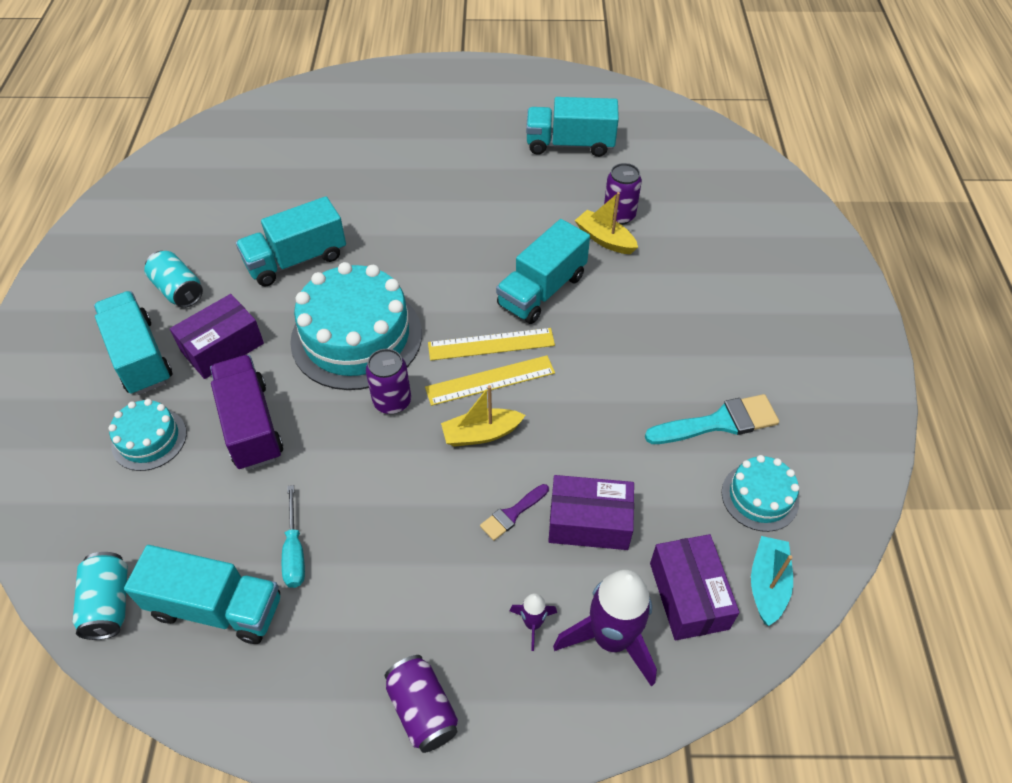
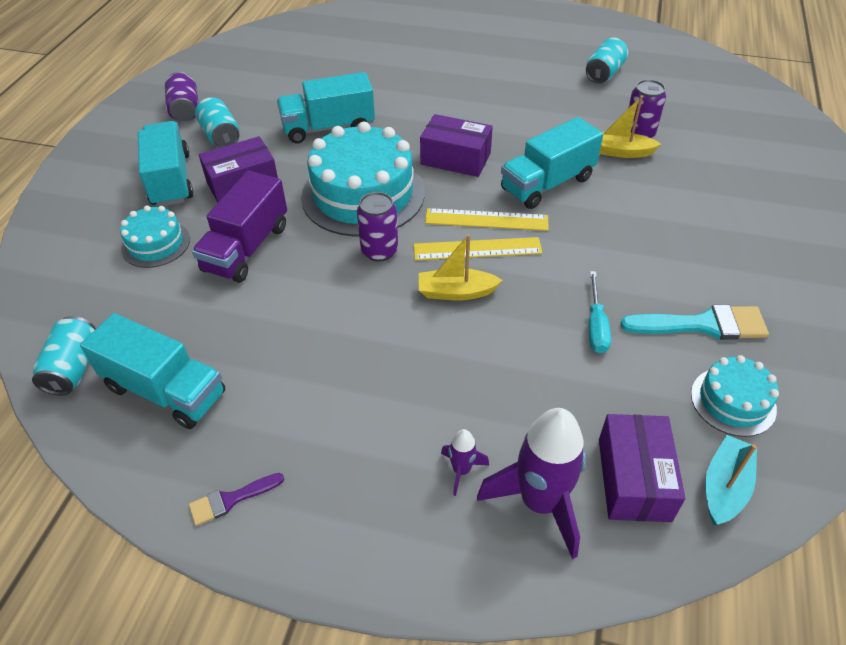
camera: 15 degrees right, 5 degrees down
purple truck [210,355,283,470] -> purple truck turned 150 degrees counterclockwise [192,171,287,283]
turquoise screwdriver [282,485,305,588] -> turquoise screwdriver moved to [589,271,611,353]
purple can [385,655,458,753] -> purple can moved to [165,72,199,122]
purple brush [480,484,549,541] -> purple brush moved to [189,473,284,526]
turquoise truck [526,97,619,157] -> turquoise can [586,37,628,83]
purple box [548,475,634,550] -> purple box moved to [420,114,493,177]
yellow boat [575,192,638,254] -> yellow boat turned 45 degrees counterclockwise [599,95,661,158]

